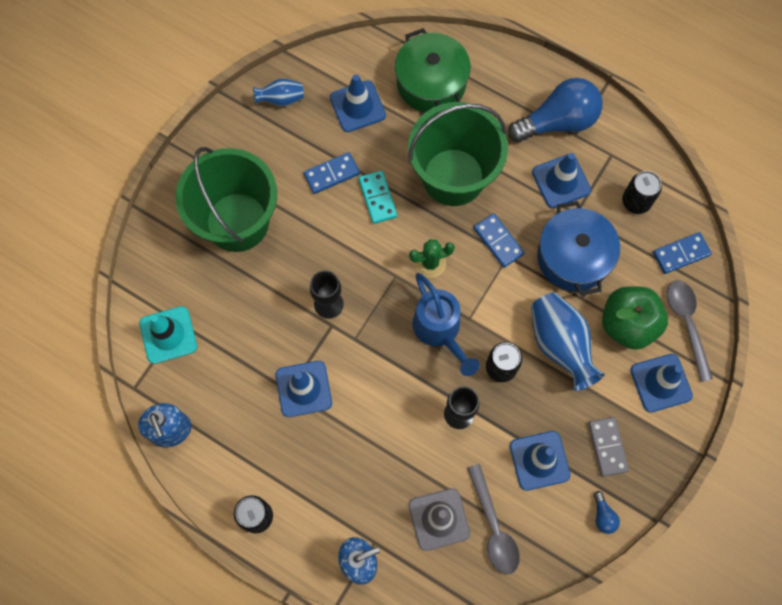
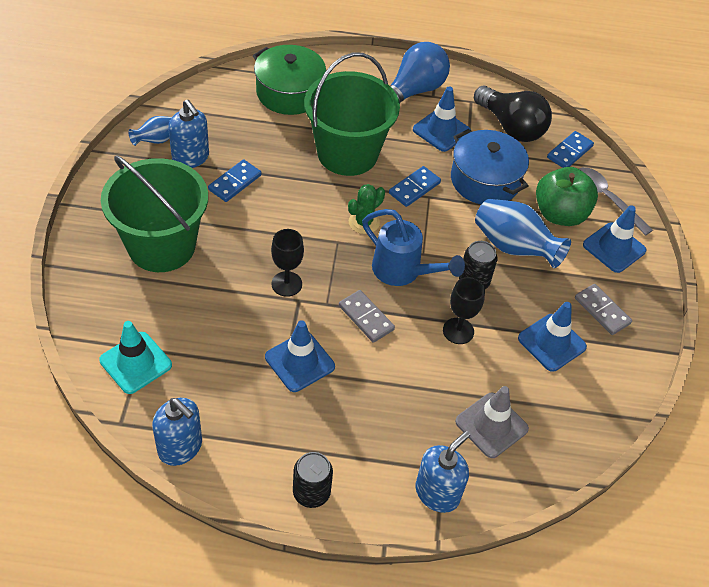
camera: 30 degrees left, 20 degrees down
blue traffic cone [330,75,386,132] -> none
turquoise domino [359,171,397,224] -> none
grey spoon [467,464,520,575] -> none
blue domino [474,213,525,268] -> blue domino turned 75 degrees counterclockwise [389,166,441,207]
blue light bulb [594,491,620,534] -> none
black can [622,171,662,214] -> black light bulb [474,86,552,142]
none -> blue soap dispenser [168,100,209,168]
none -> grey domino [339,290,395,343]

